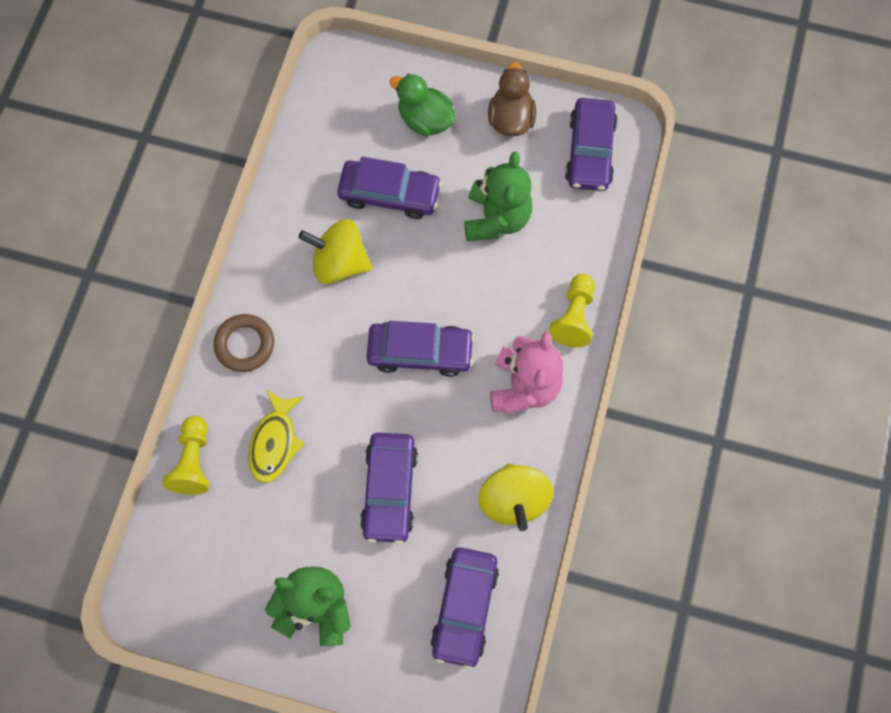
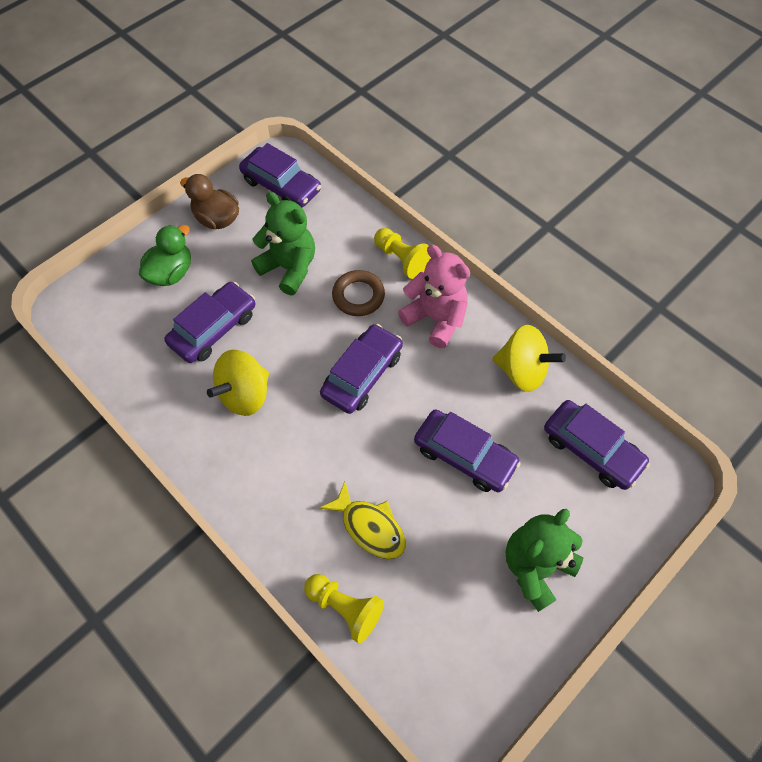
camera: 60 degrees left, 10 degrees down
brown ring [214,314,274,372] -> brown ring moved to [332,270,385,316]
green duck [390,74,456,136] -> green duck turned 150 degrees clockwise [139,225,191,286]

